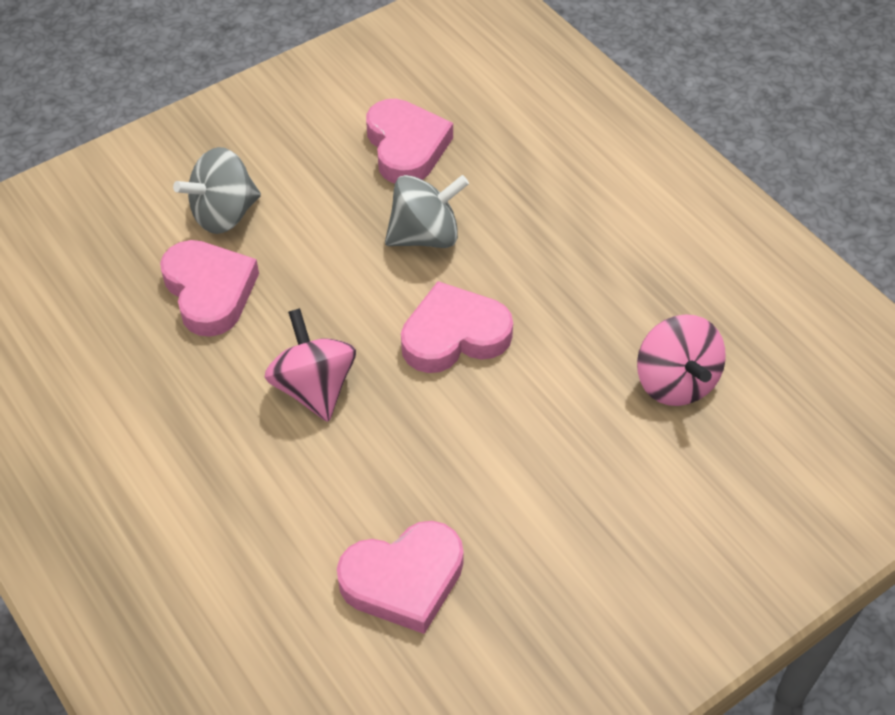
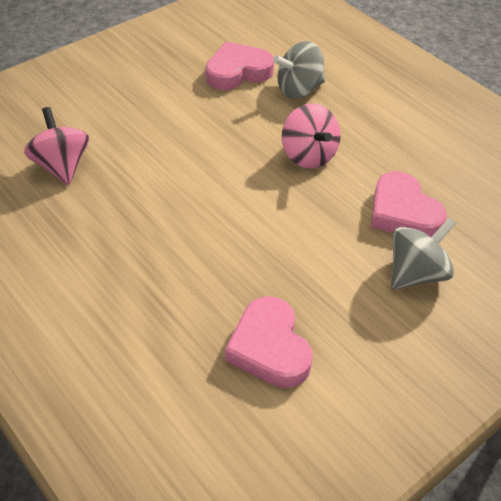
camera: 175 degrees right, 5 degrees down
grey spinning top [385,175,469,248] -> grey spinning top moved to [273,41,325,99]
pink heart [401,281,513,373] -> none

